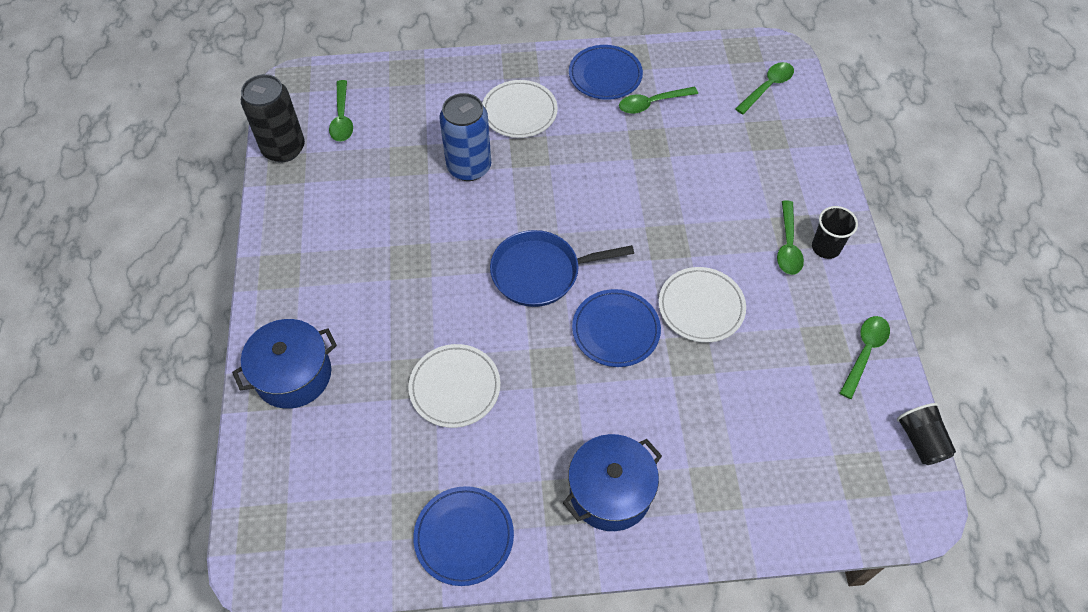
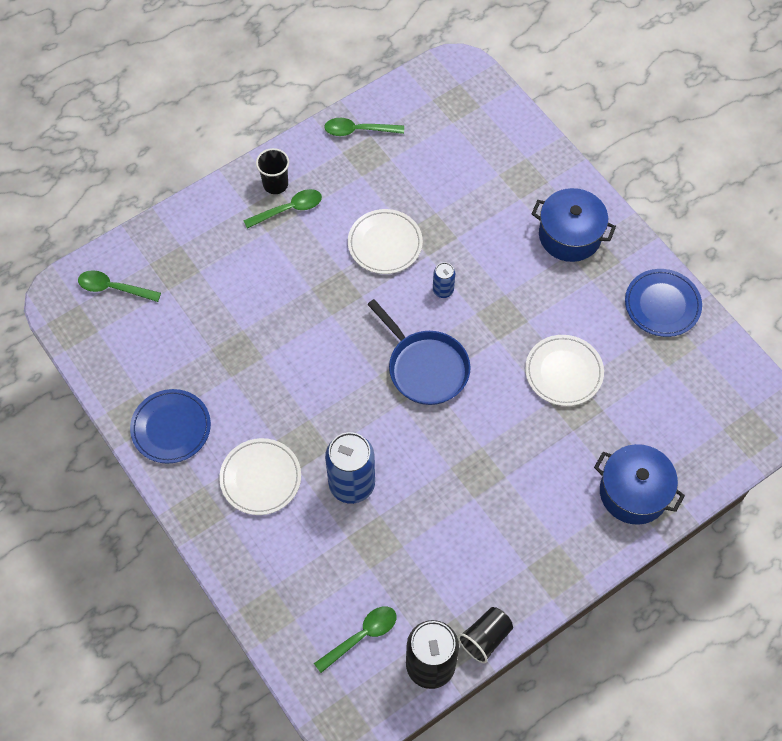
camera: 120 degrees left, 5 degrees up
blue plate [572,289,661,367] -> blue can [433,262,455,298]
green spoon [619,87,698,114] -> none
black cup [897,403,956,465] -> black cup moved to [458,607,513,663]

